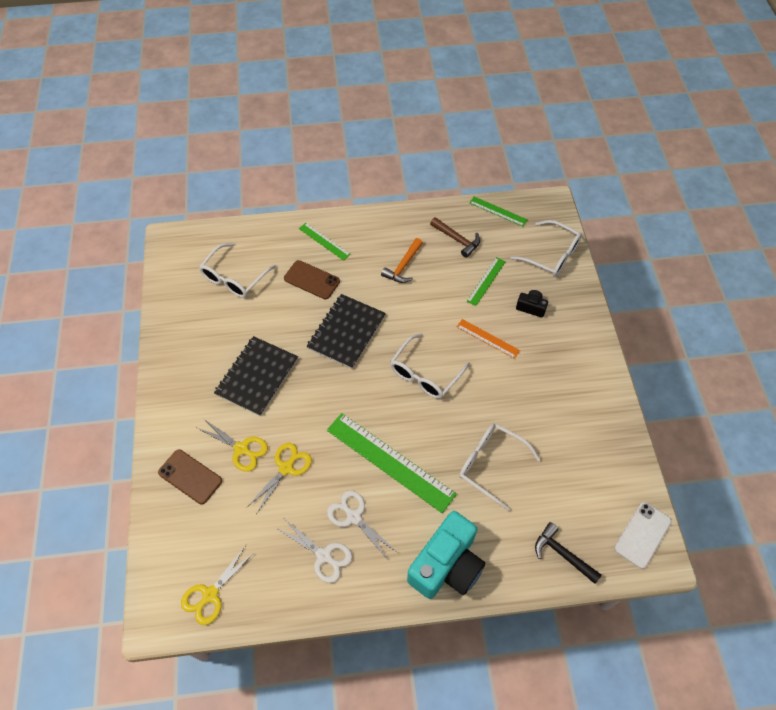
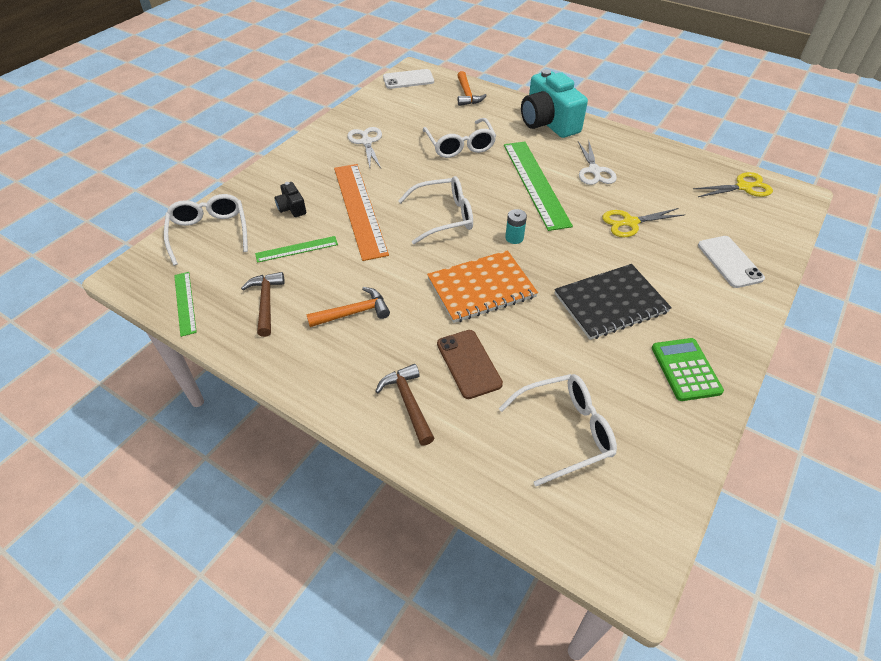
camera: 140 degrees left, 10 degrees down
brown phone [158,450,222,505] -> white phone [698,236,765,288]
yellow scissors [197,419,268,472] -> none
white scissors [277,519,352,583] -> white scissors moved to [347,127,382,168]
green ruler [299,223,351,261] -> brown hammer [375,364,435,445]
black notebook [306,294,386,369] -> orange notebook [427,250,538,323]
turquoise camera [407,511,485,599] -> turquoise camera turned 105 degrees counterclockwise [521,69,588,138]
orange ruler [457,319,520,359] -> orange ruler [334,164,389,261], size x1.97
black hammer [535,522,602,584] -> orange hammer [457,71,487,106]
none -> turquoise battery [505,209,527,244]
none -> green calculator [652,338,724,401]

